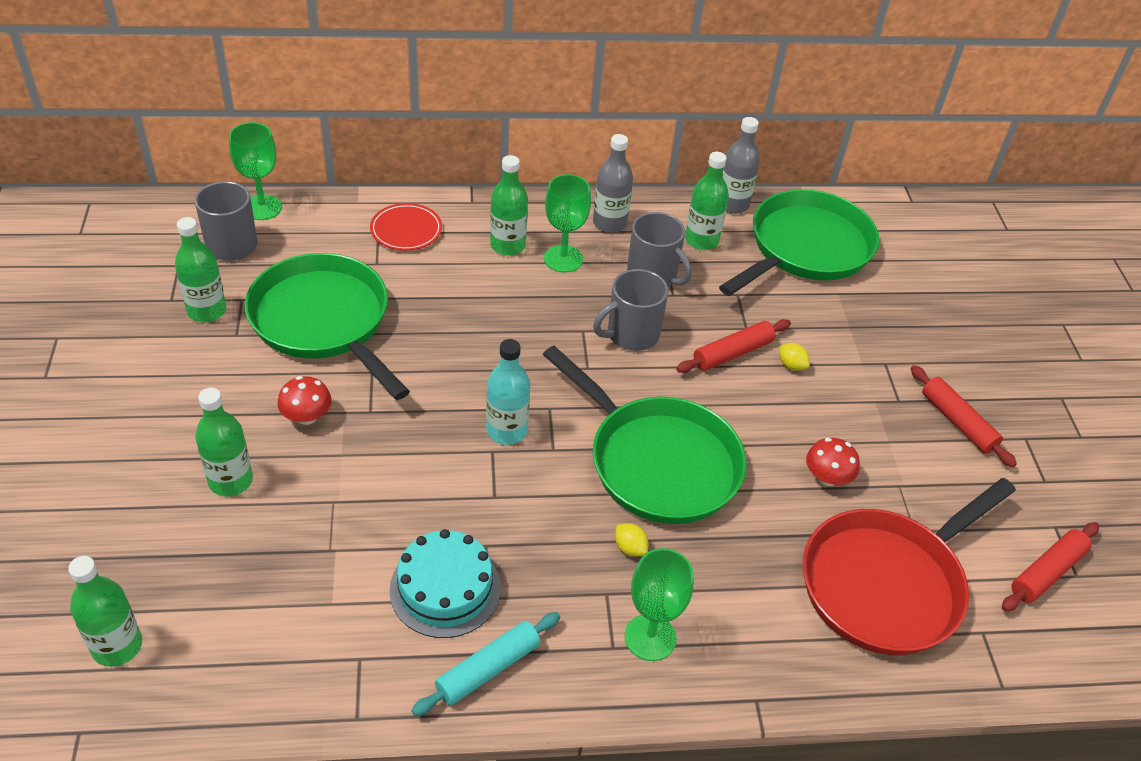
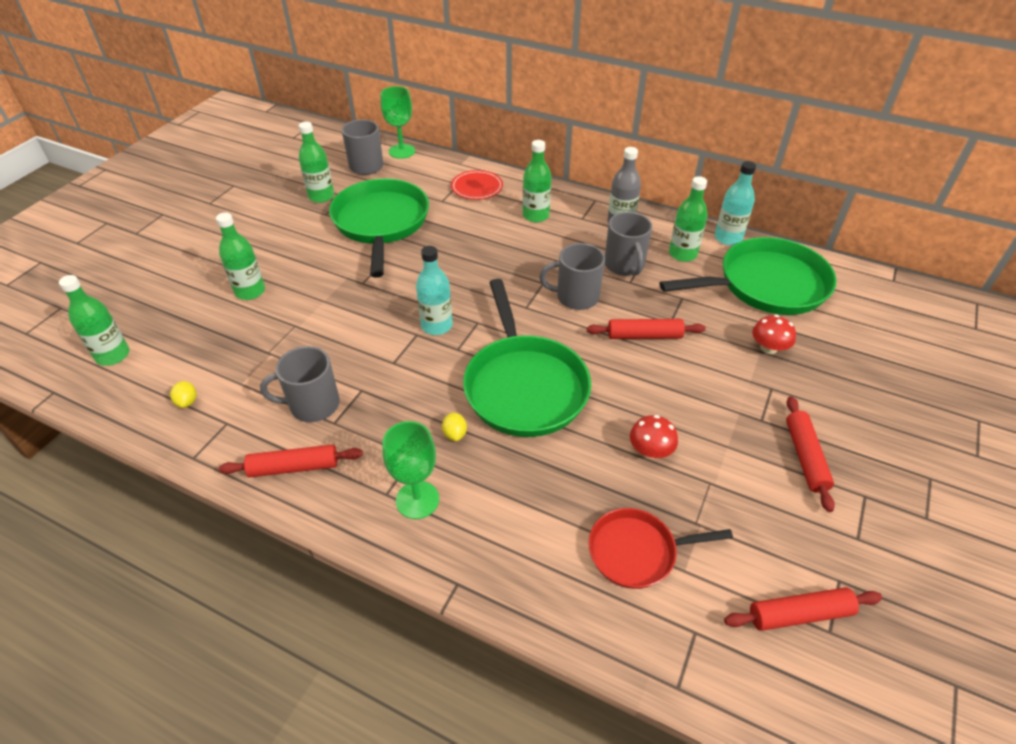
camera: 35 degrees right, 0 degrees up
red mushroom [278,376,332,425] -> red mushroom moved to [752,315,796,354]
turquoise cake [389,529,501,638] -> grey mug [260,346,340,422]
turquoise rolling pin [411,612,560,716] -> red rolling pin [219,445,363,477]
green goblet [544,174,591,272] -> none
grey bottle [723,117,760,214] -> turquoise bottle [715,161,756,245]
yellow lemon [779,343,810,371] -> yellow lemon moved to [170,381,197,408]
red pan [803,478,1016,655] -> red pan [588,508,733,589], size x0.57

